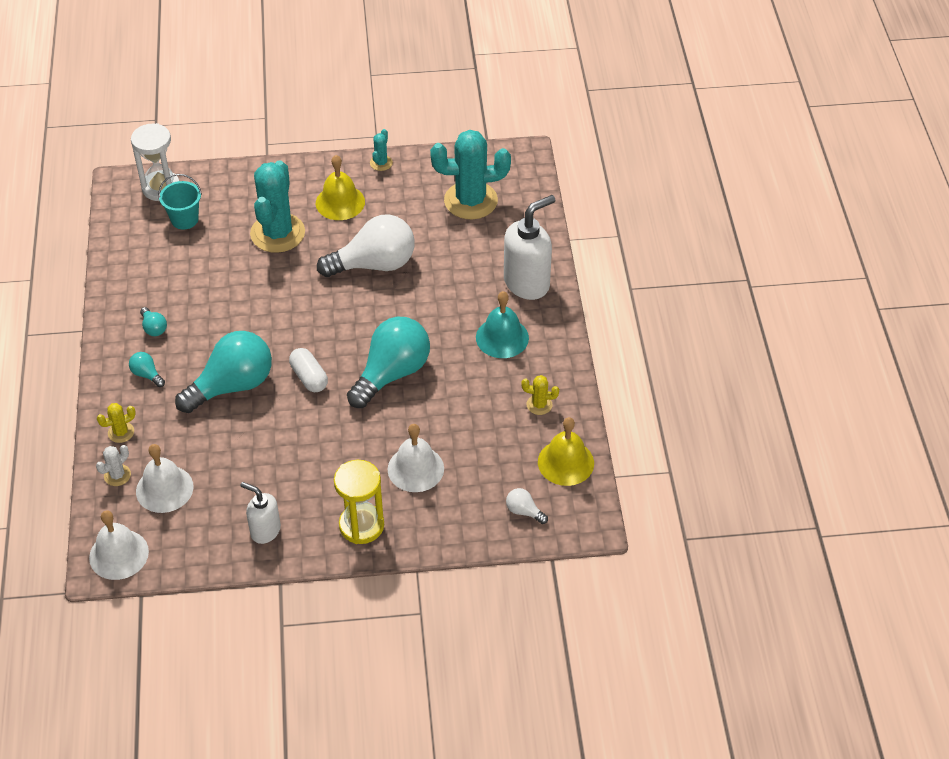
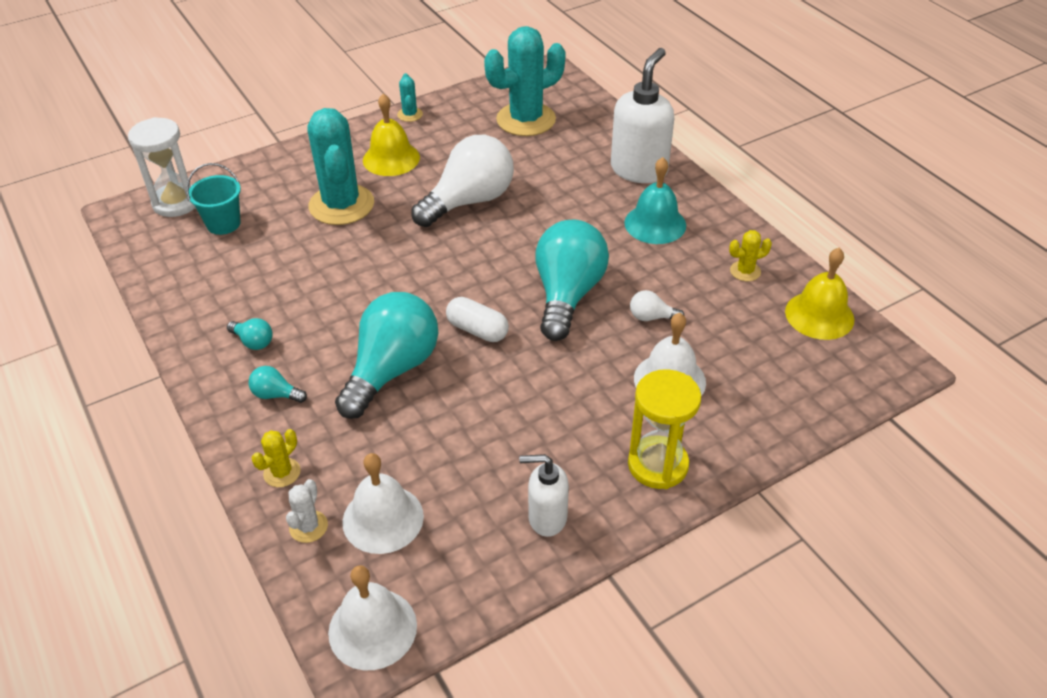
camera: 25 degrees left, 5 degrees down
white light bulb [506,488,548,524] -> white light bulb moved to [630,290,684,321]

